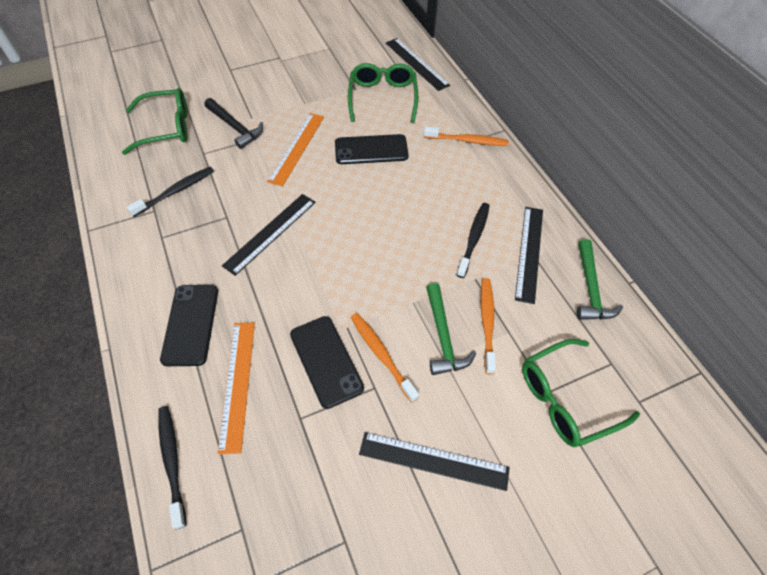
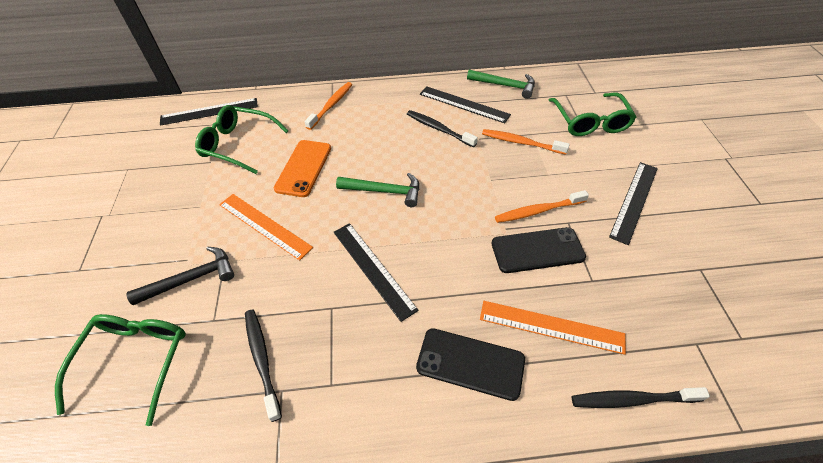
camera: 70 degrees left, 5 degrees down
black phone [335,134,409,164] -> orange phone [274,140,331,197]
green hammer [426,283,476,375] -> green hammer moved to [336,173,419,207]

